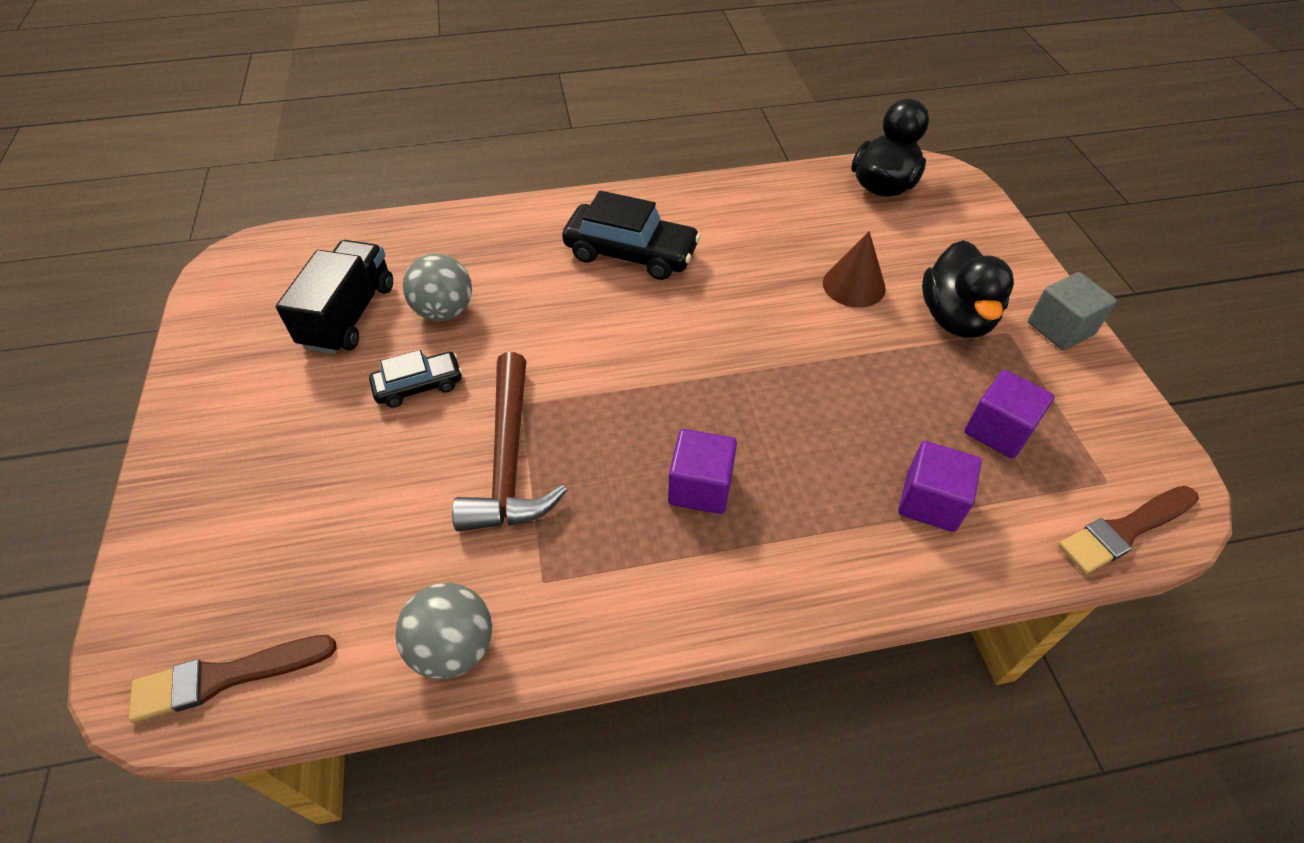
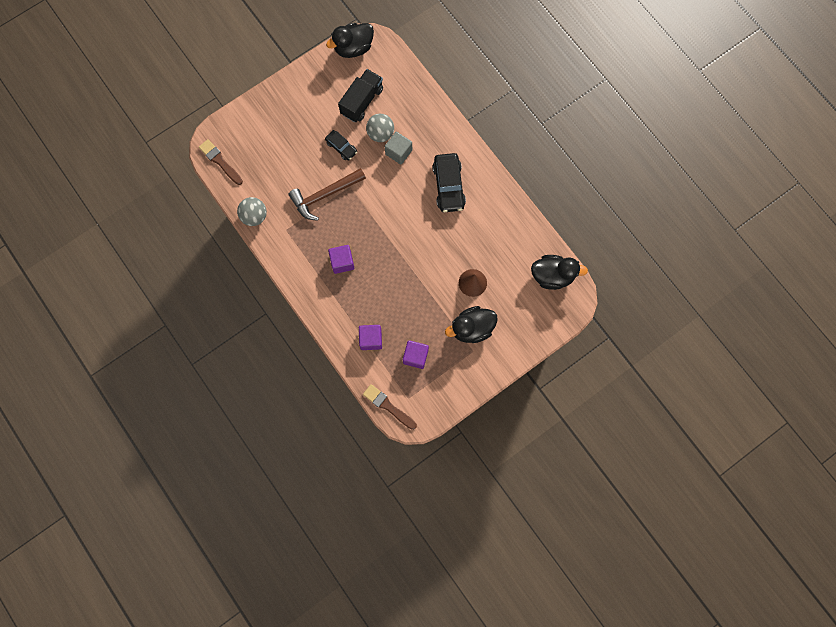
camera: 65 degrees right, 25 degrees up
black truck [276,240,393,354] -> black truck turned 45 degrees counterclockwise [338,69,383,122]
grey cube [1028,272,1117,350] -> grey cube moved to [385,132,412,165]
none -> black duck [326,23,374,58]

